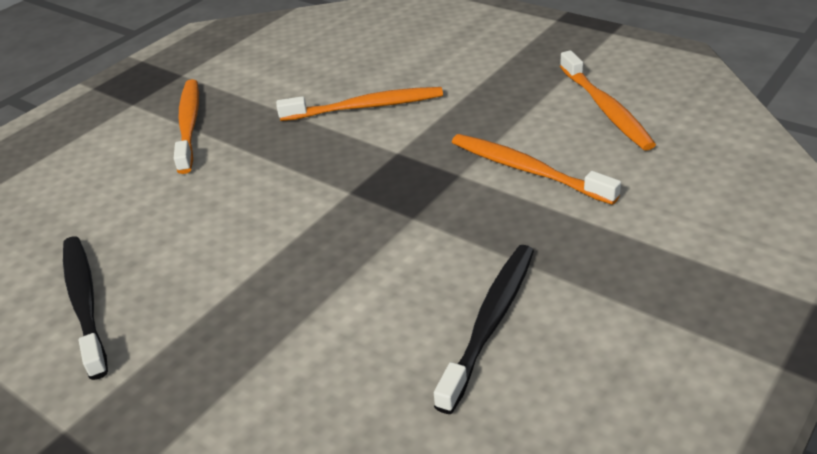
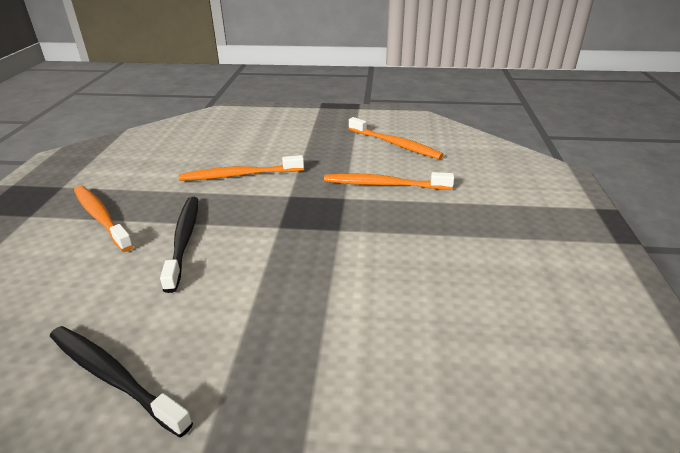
camera: 35 degrees left, 5 degrees down
orange toothbrush [276,87,443,121] -> orange toothbrush turned 150 degrees counterclockwise [179,155,304,181]
black toothbrush [434,245,534,414] -> black toothbrush moved to [160,197,198,293]

